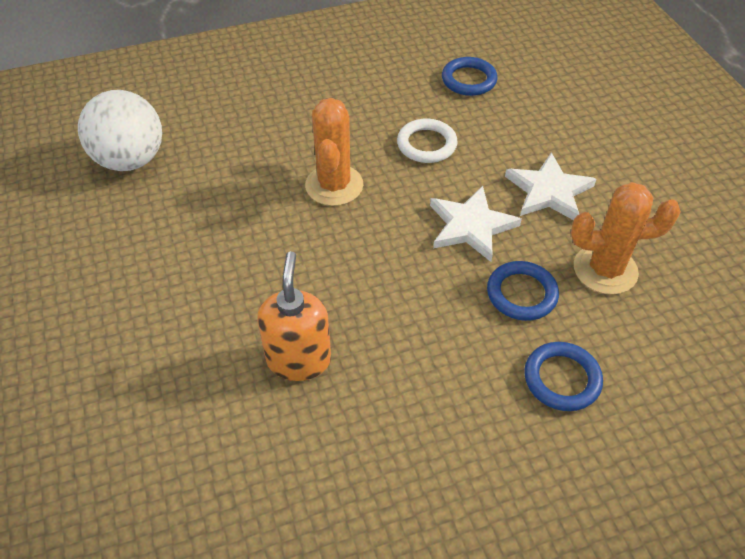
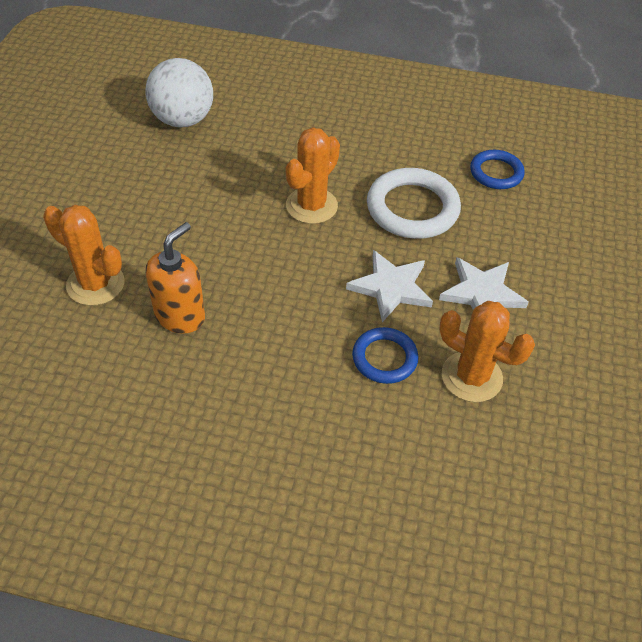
camera: 30 degrees right, 0 degrees up
white ring [397,119,458,163] -> white ring [367,168,461,239], size x1.66
blue ring [524,342,603,411] -> none
none -> orange cactus [43,205,125,306]

